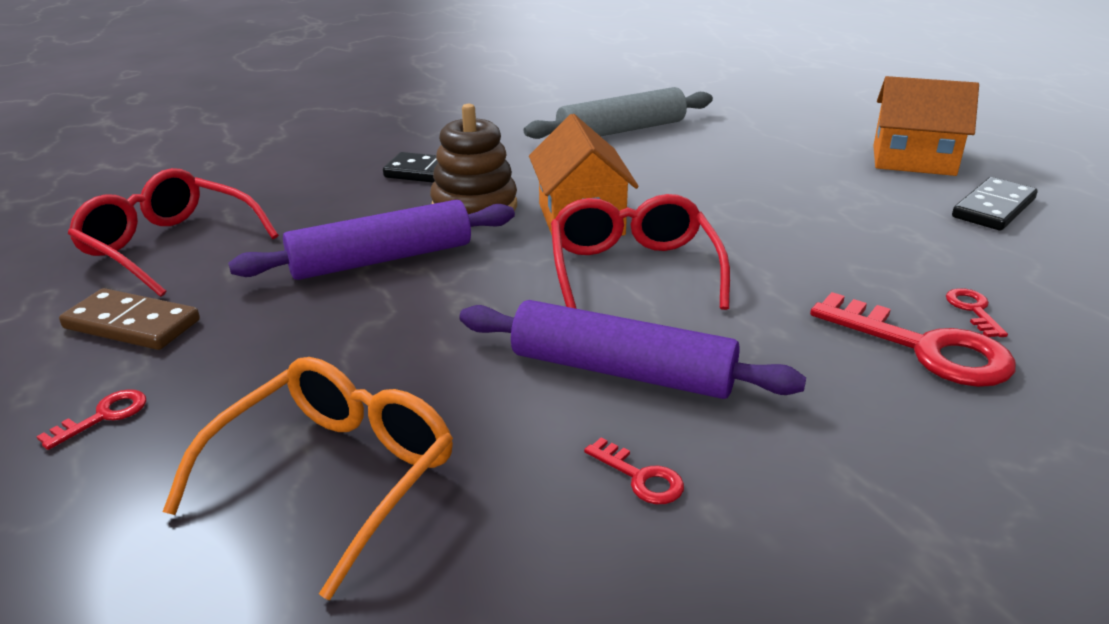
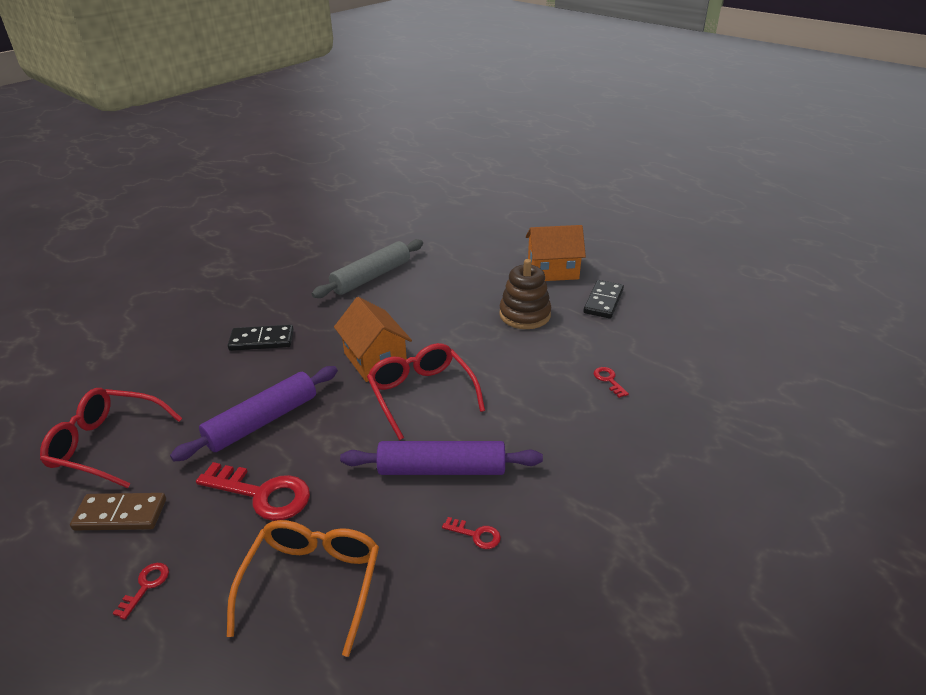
camera: 20 degrees left, 5 degrees up
brown stacking toy [430,104,517,214] -> brown stacking toy moved to [499,259,551,329]
red key [810,292,1016,387] -> red key moved to [196,462,310,521]

